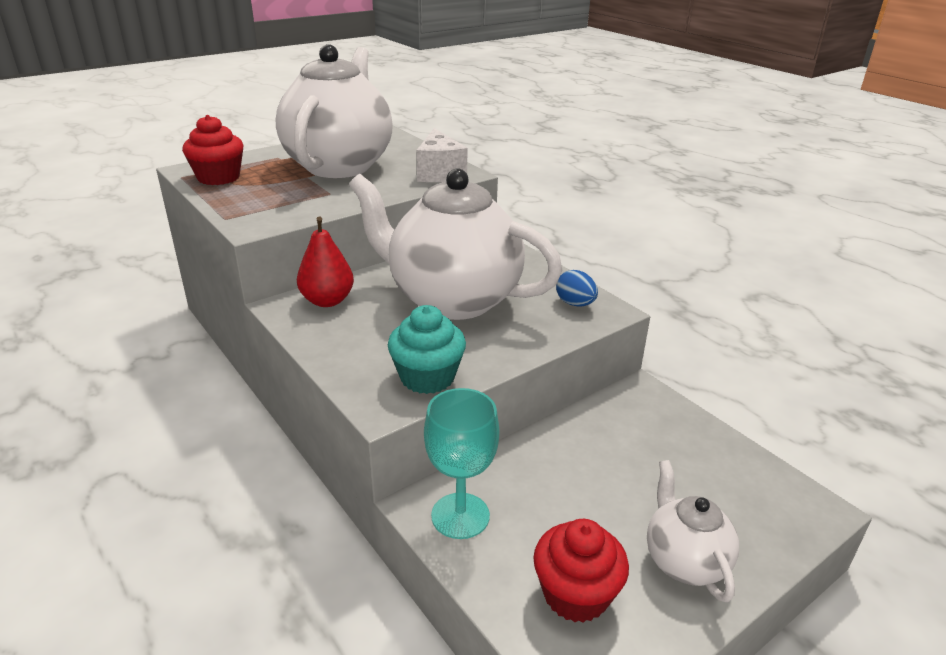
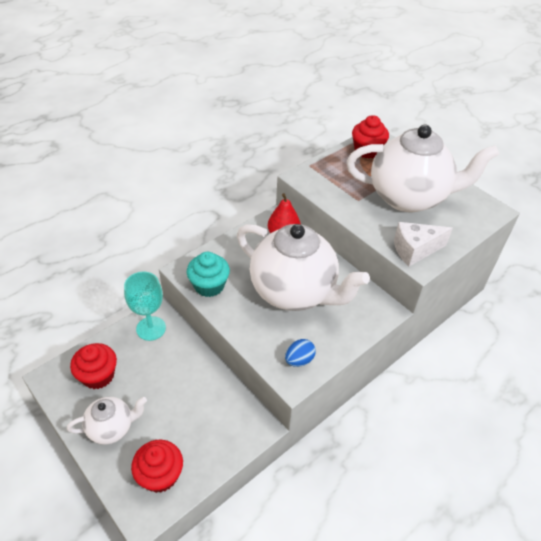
camera: 85 degrees right, 15 degrees up
white teapot [349,168,562,320] -> white teapot turned 105 degrees clockwise [237,224,370,311]
none -> red cupcake [131,440,183,493]

